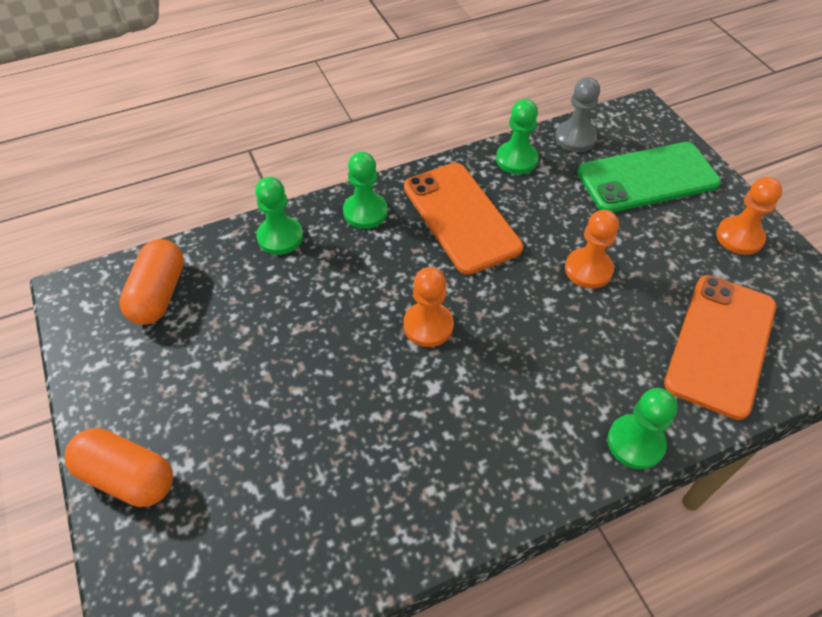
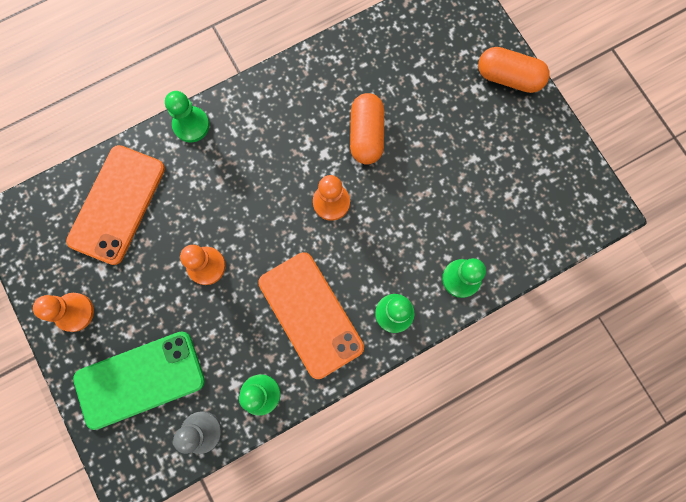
camera: 175 degrees right, 25 degrees up
orange capsule [119,239,184,325] -> orange capsule moved to [350,93,384,165]

